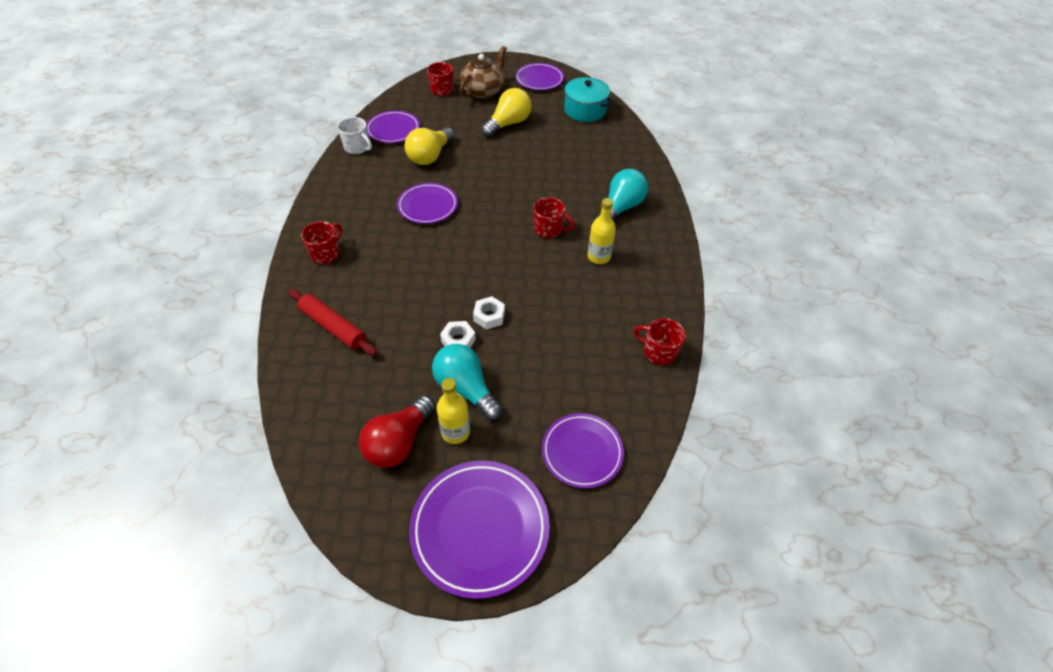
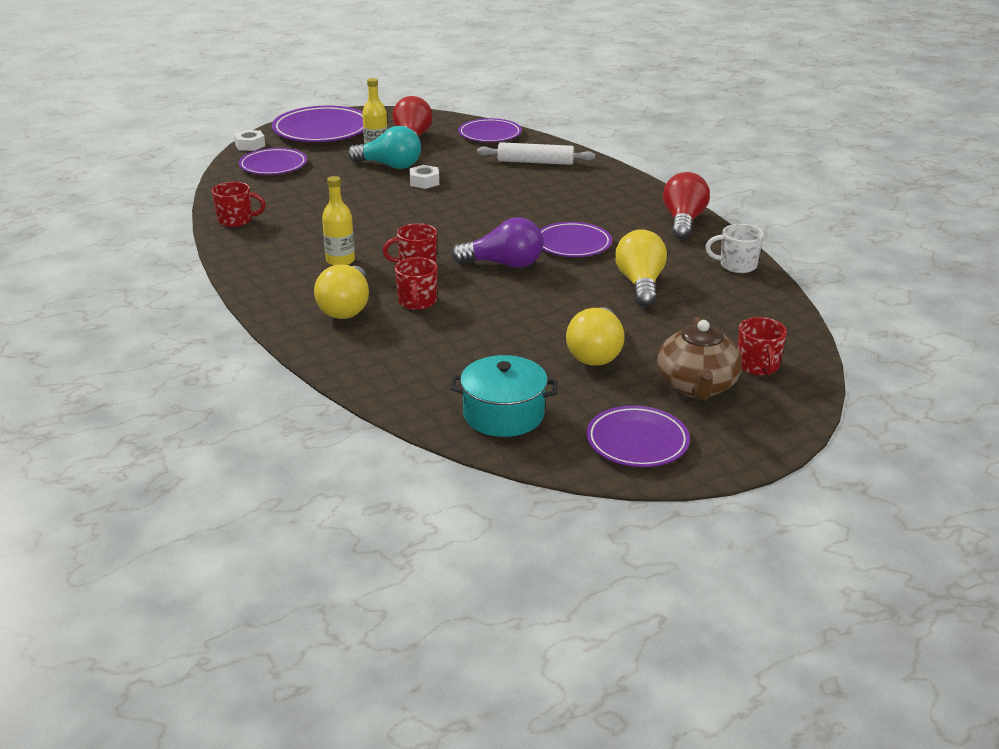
camera: 150 degrees right, 20 degrees down
red rolling pin [289,289,377,356] -> white rolling pin [477,142,595,165]
red mug [301,221,342,264] -> red mug moved to [395,257,438,310]
purple plate [366,111,420,143] -> purple plate moved to [458,118,522,142]
white nut [473,296,505,330] -> white nut moved to [234,130,265,151]
turquoise light bulb [597,169,648,220] -> yellow light bulb [314,264,369,319]
none -> purple light bulb [451,217,543,268]
none -> red light bulb [663,172,710,240]

